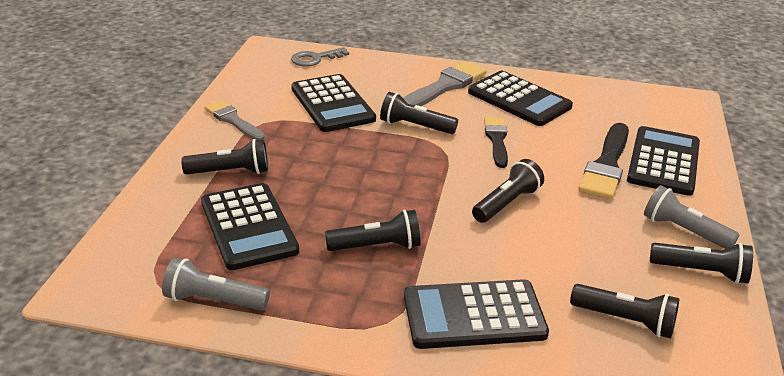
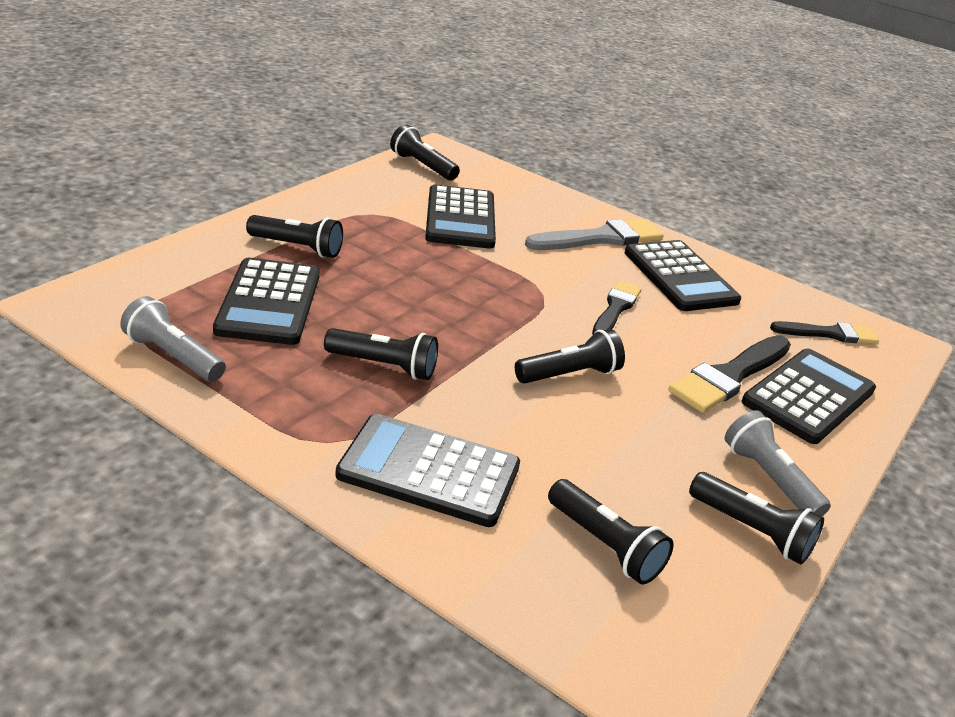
camera: 20 degrees right, 0 degrees up
grey brush [204,100,265,140] -> none
grey key [291,47,349,67] -> none
black flashlight [380,92,458,134] -> black flashlight moved to [390,124,460,180]
none -> black brush [770,321,879,344]

